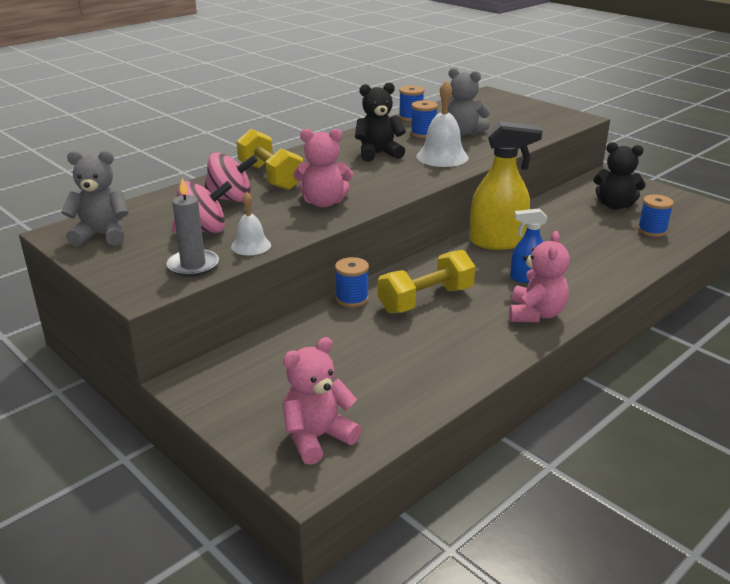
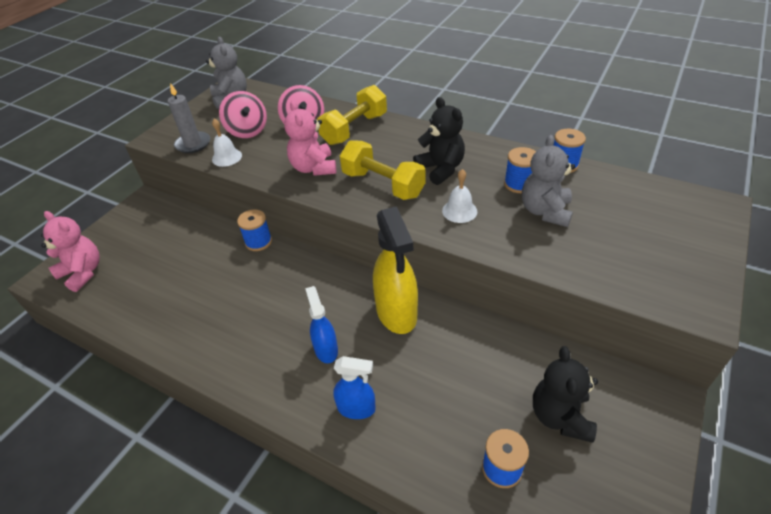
camera: 75 degrees right, 15 degrees up
yellow dumbbell [378,250,475,313] -> yellow dumbbell moved to [340,140,426,200]
white bell [416,80,469,167] -> white bell [442,169,477,223], size x0.60
pink teddy bear [509,231,570,322] -> none
none -> blue spray bottle [333,356,376,419]

